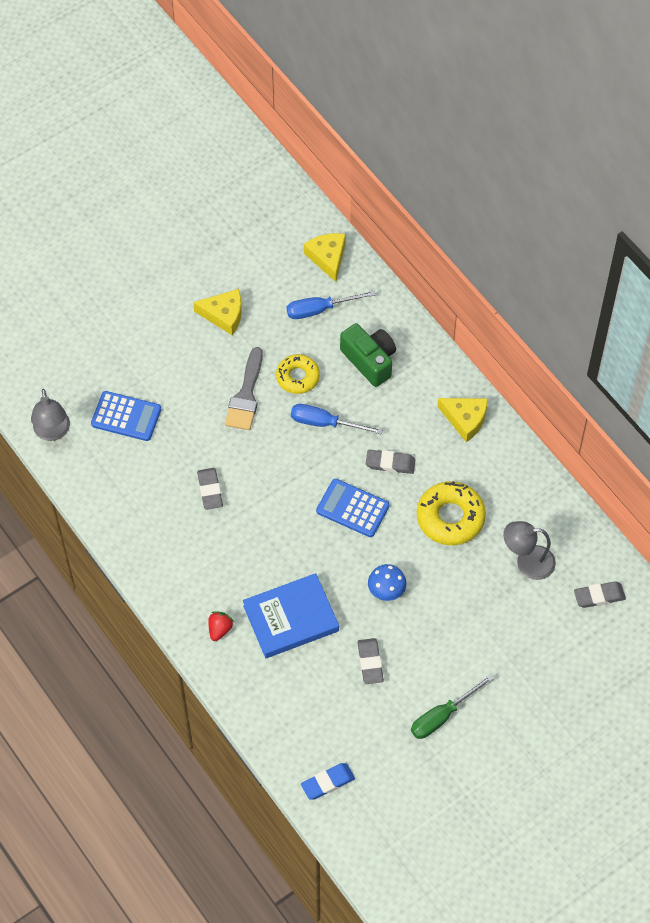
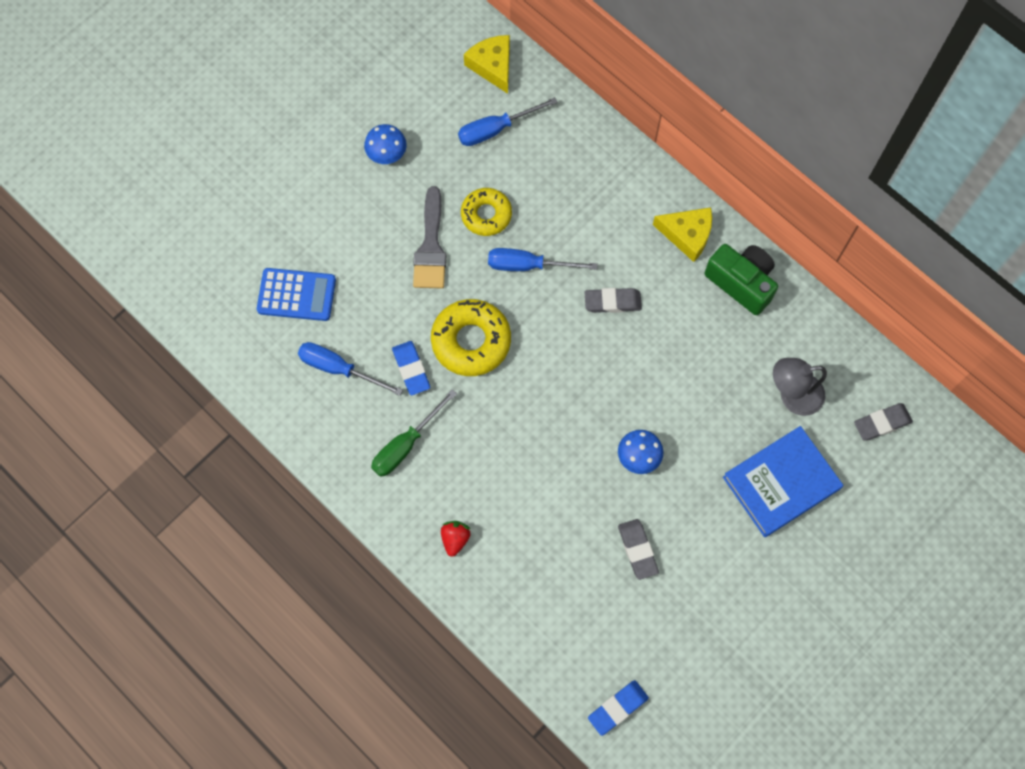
camera: 10 degrees left, 10 degrees up
grey lamp [31,389,70,441] -> none
yellow cheese [193,289,242,335] -> blue mushroom [364,124,407,164]
grey eraser [197,468,223,510] -> blue eraser [392,341,430,395]
blue book [243,573,339,658] -> blue book moved to [723,426,843,537]
blue calculator [316,479,390,537] -> none
green camera [340,323,396,387] -> green camera moved to [704,244,778,315]
green screwdriver [411,675,494,739] -> green screwdriver moved to [371,389,457,477]
yellow donut [417,481,486,545] -> yellow donut moved to [431,299,511,376]
none -> blue screwdriver [298,342,403,396]

